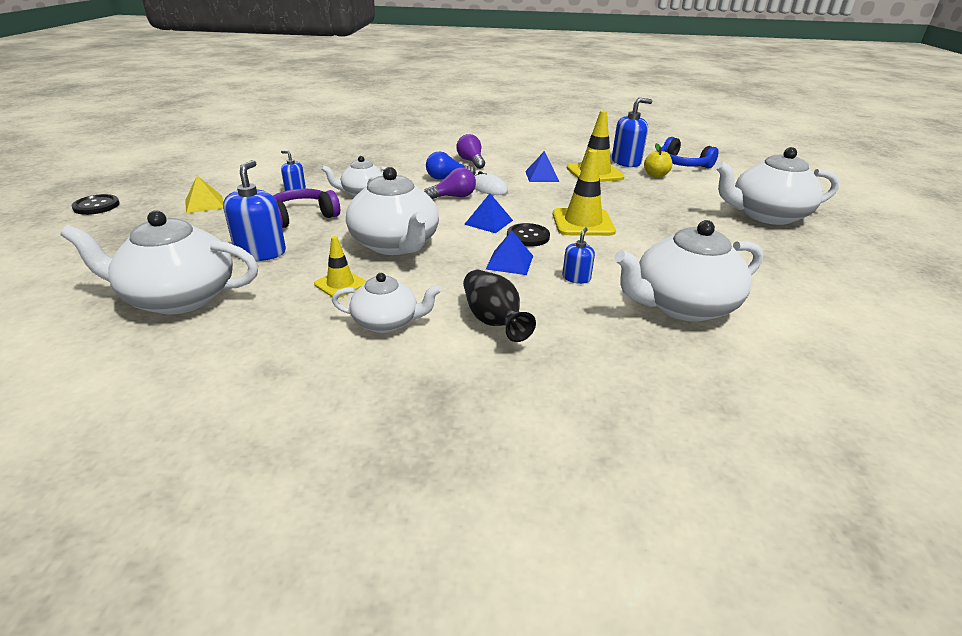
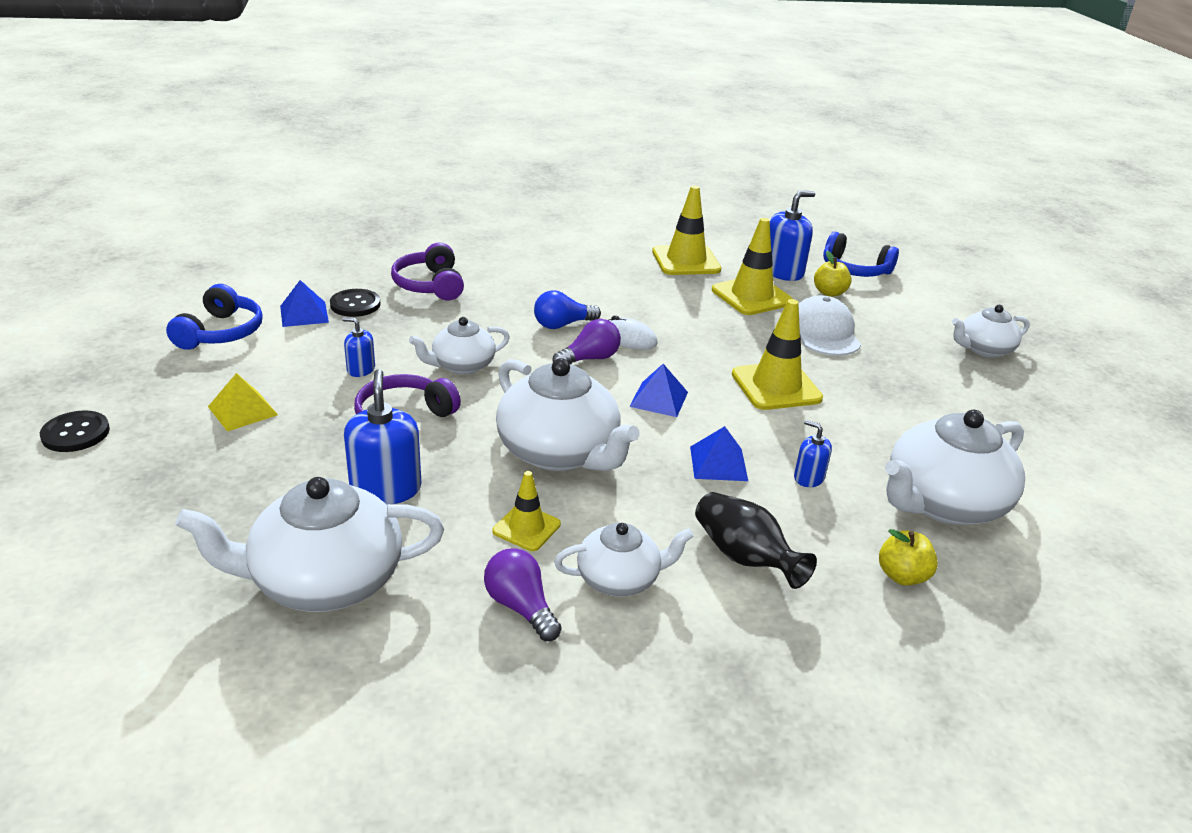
camera: 15 degrees left, 0 degrees up
purple light bulb [457,134,485,169] -> purple light bulb moved to [484,548,562,641]
black button [507,223,550,247] -> black button moved to [330,289,380,317]
blue pyramid [525,151,559,182] -> blue pyramid moved to [280,280,329,327]
blue soap dispenser [562,228,595,284] -> blue soap dispenser turned 60 degrees counterclockwise [794,420,832,487]
white teapot [715,147,839,225] -> white teapot [952,305,1030,358], size x0.58
none -> blue headphones [166,284,263,350]
none -> purple headphones [391,242,464,301]
none -> yellow traffic cone [652,185,721,275]
none -> white cap [798,295,861,356]
none -> yellow apple [879,529,938,586]

